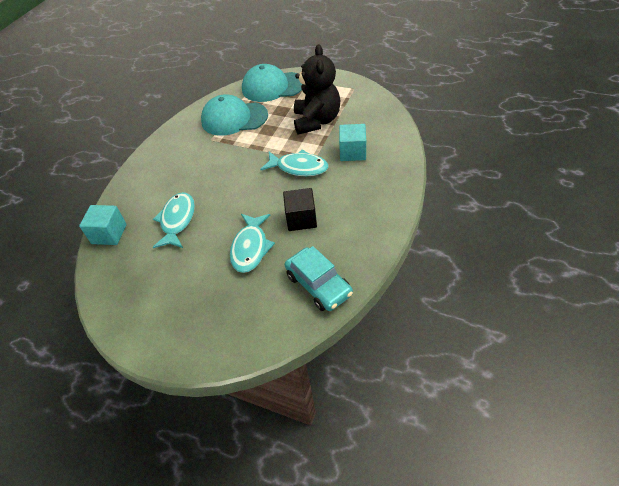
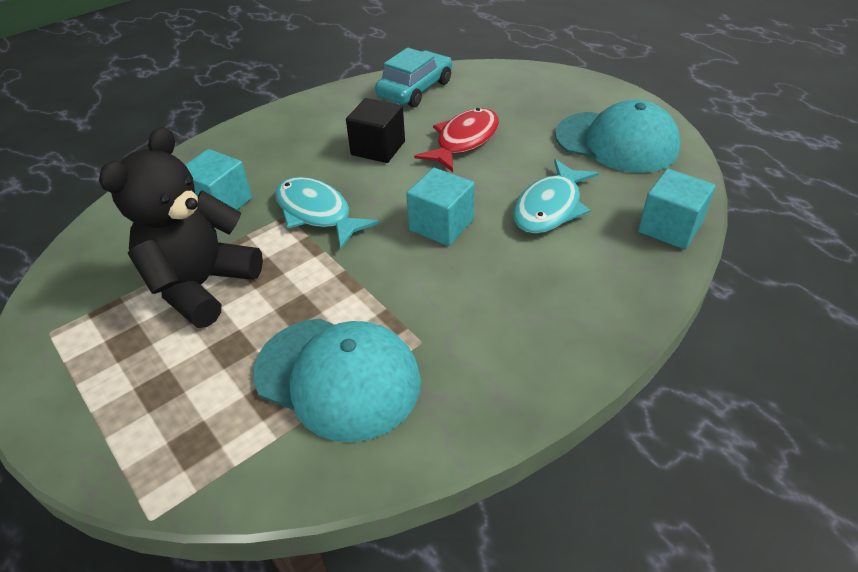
camera: 155 degrees left, 5 degrees down
turquoise fish [230,214,275,273] -> red fish [414,108,499,172]
turquoise cap [242,64,302,102] -> turquoise cap moved to [555,100,681,173]
turquoise car [285,246,353,311] -> turquoise car turned 45 degrees clockwise [375,48,452,107]
none -> turquoise cube [406,168,475,246]

